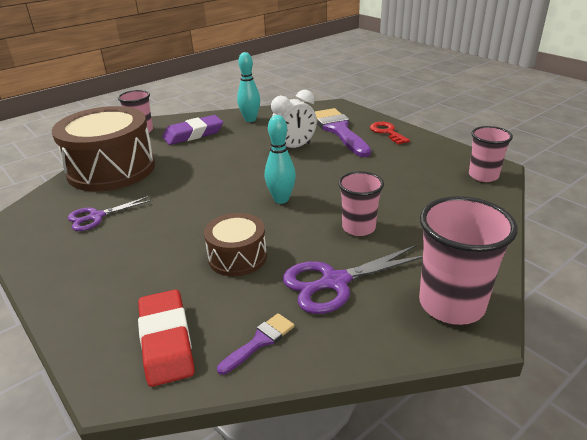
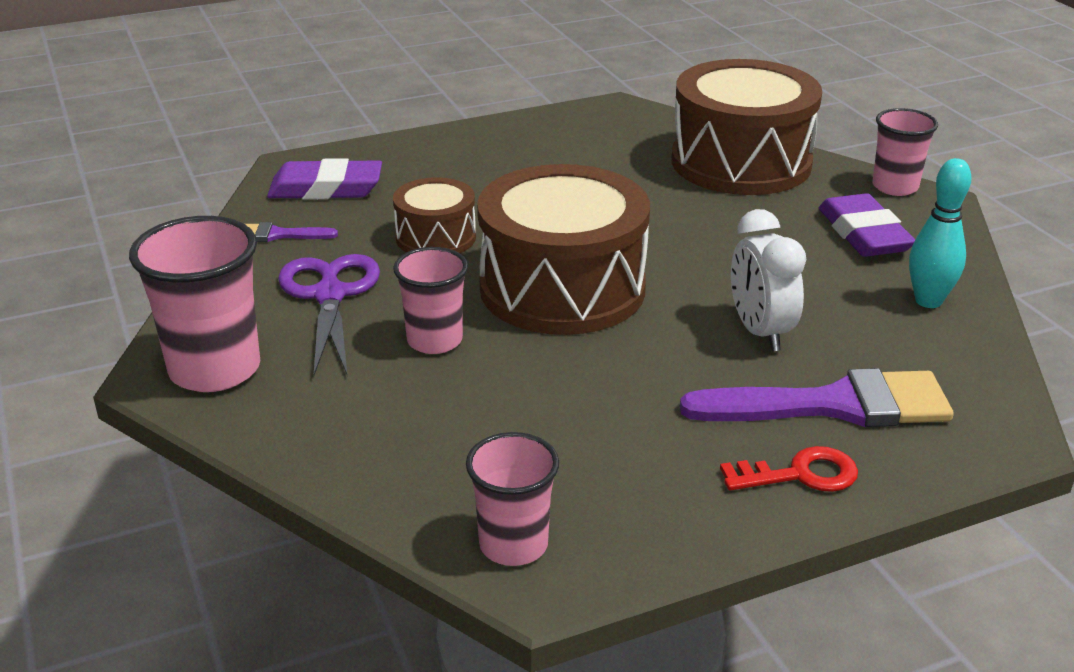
camera: 105 degrees right, 0 degrees up
purple scissors [68,196,153,231] -> none
red eraser [138,290,195,387] -> purple eraser [267,158,382,200]
purple brush [217,313,295,375] -> purple brush turned 120 degrees clockwise [245,222,338,242]
turquoise bowling pin [265,115,296,204] -> brown drum [477,164,650,335]

